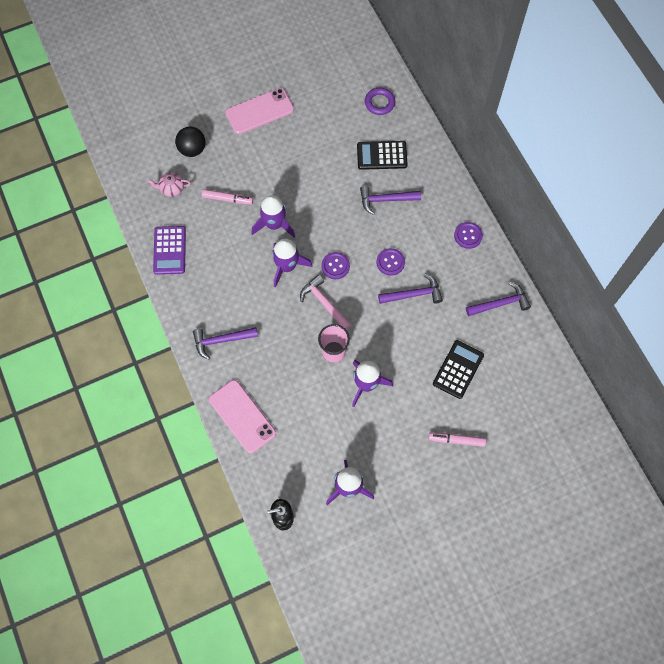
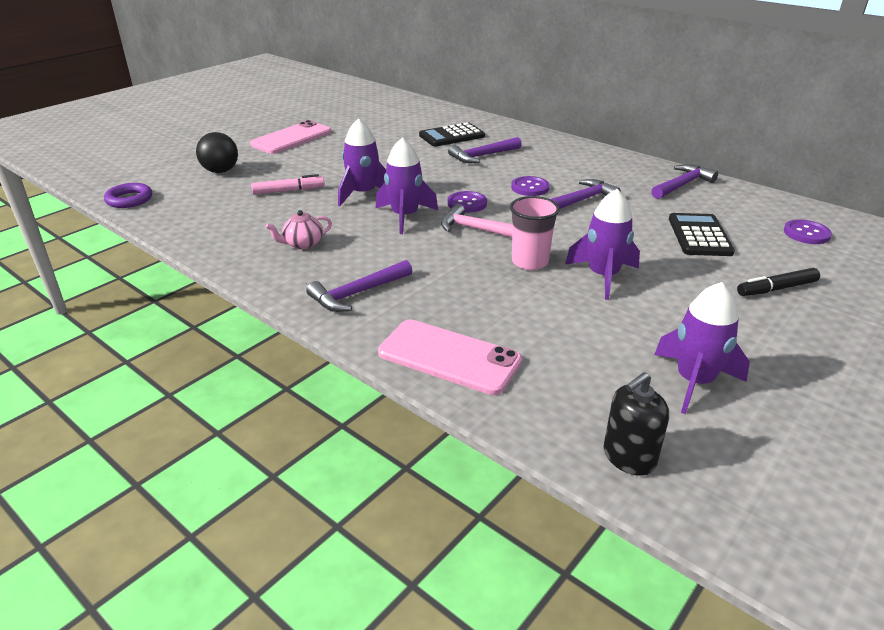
camera: 25 degrees left, 35 degrees down
pink teapot [147,172,191,197] -> pink teapot moved to [266,210,332,249]
purple calculator [153,226,186,275] -> none
purple ring [365,88,395,115] -> purple ring moved to [104,183,152,208]
pink marker [428,433,486,447] -> black marker [737,268,820,296]
purple button [454,222,483,249] -> purple button moved to [784,219,832,244]

